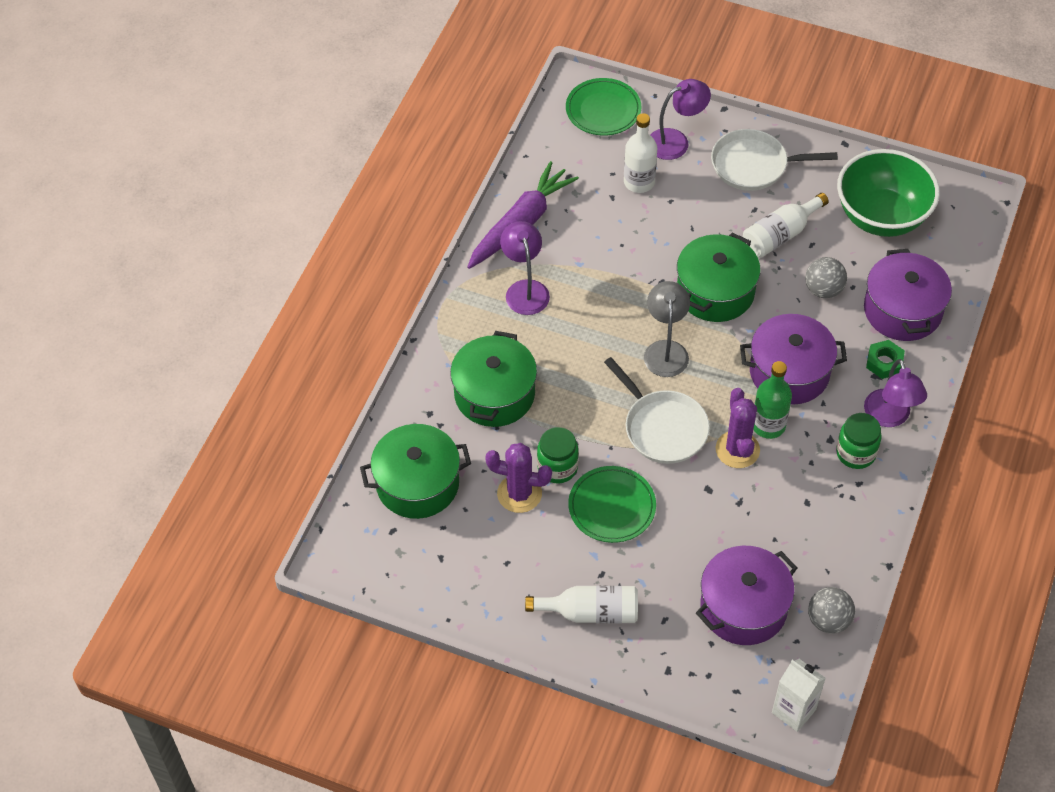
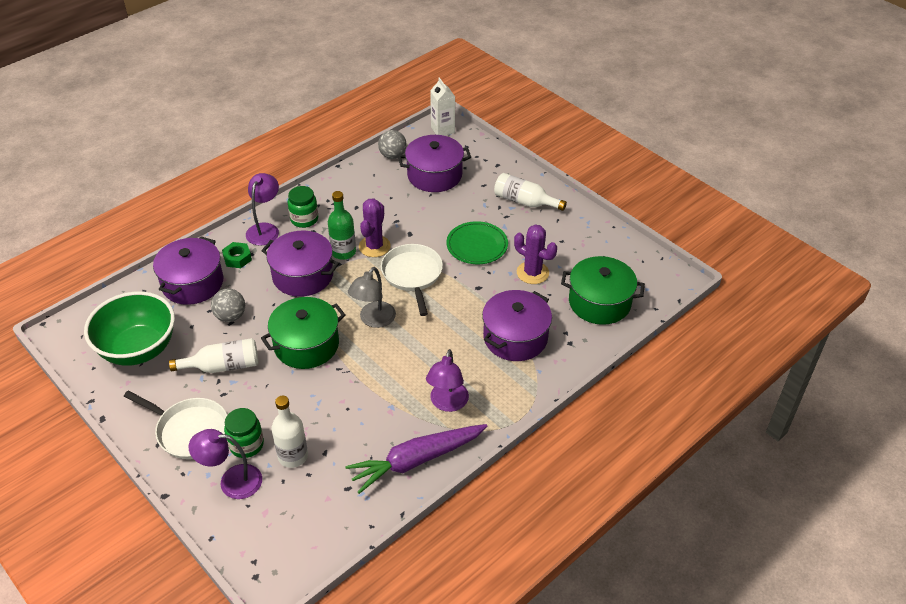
camera: 155 degrees left, 10 degrees down
green pot [450,331,537,427] -> purple pot [482,290,552,361]
green jar [537,427,579,483] -> green jar moved to [224,408,264,458]
green plate [566,78,641,135] -> none

